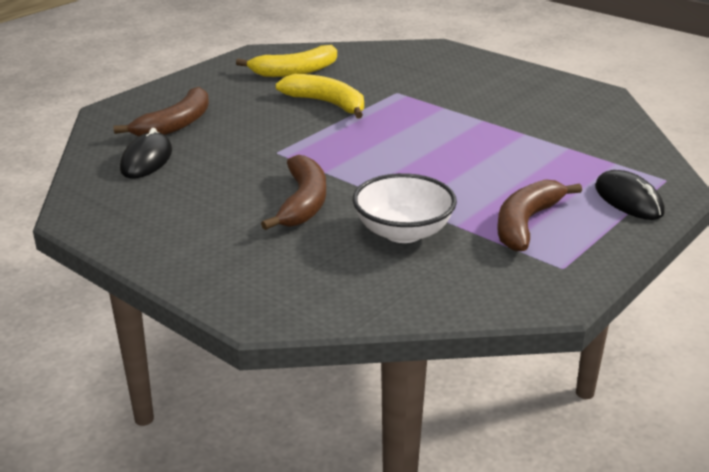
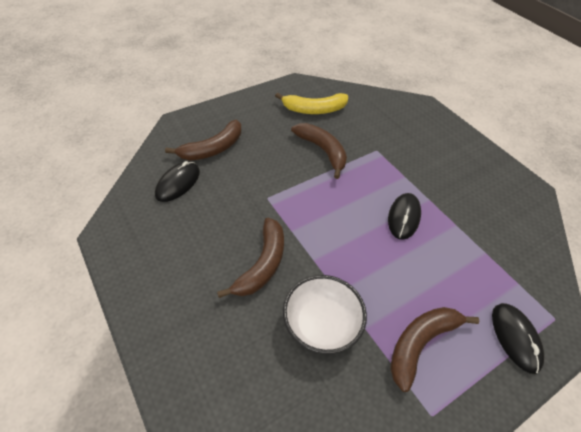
camera: 15 degrees right, 20 degrees up
yellow banana [276,74,364,119] -> brown banana [291,123,347,179]
none -> black mouse [388,193,421,240]

